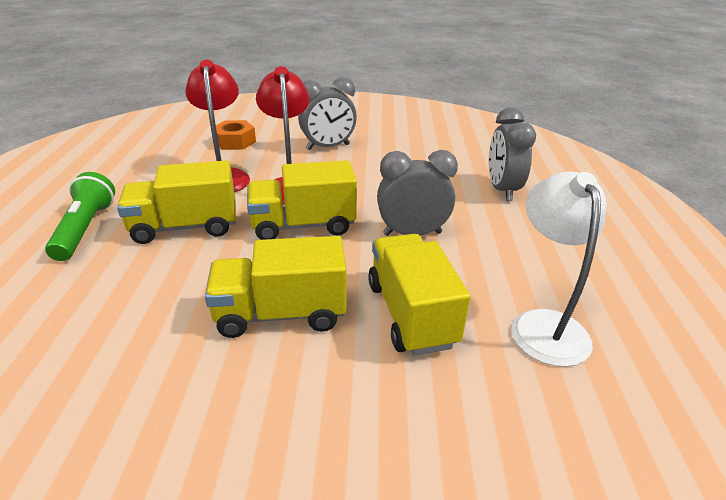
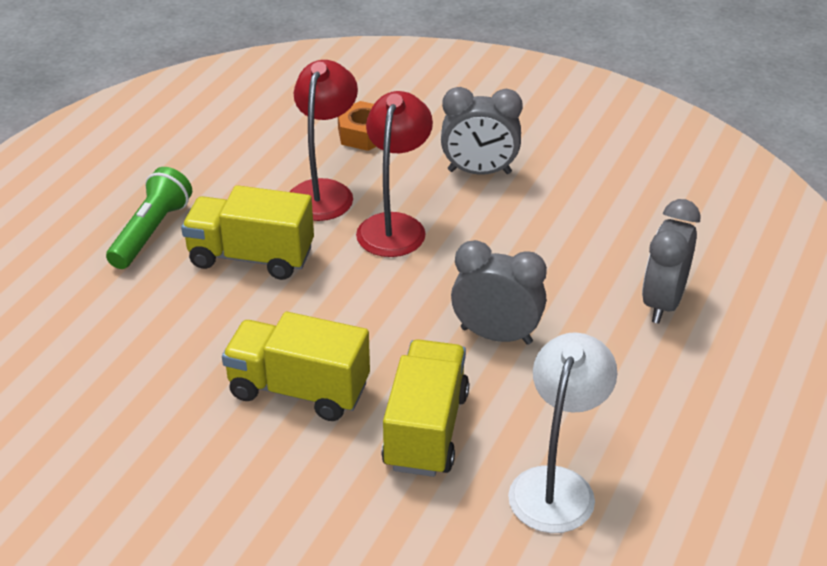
camera: 25 degrees right, 5 degrees up
yellow truck [247,160,357,240] -> none

